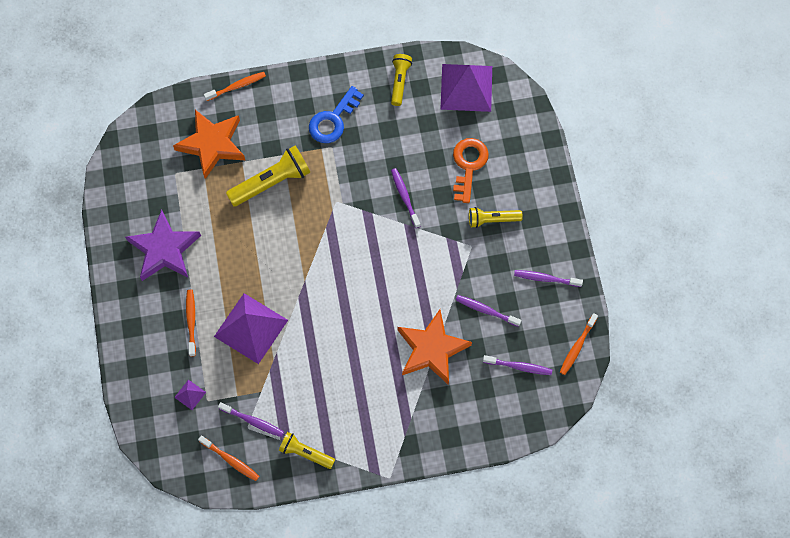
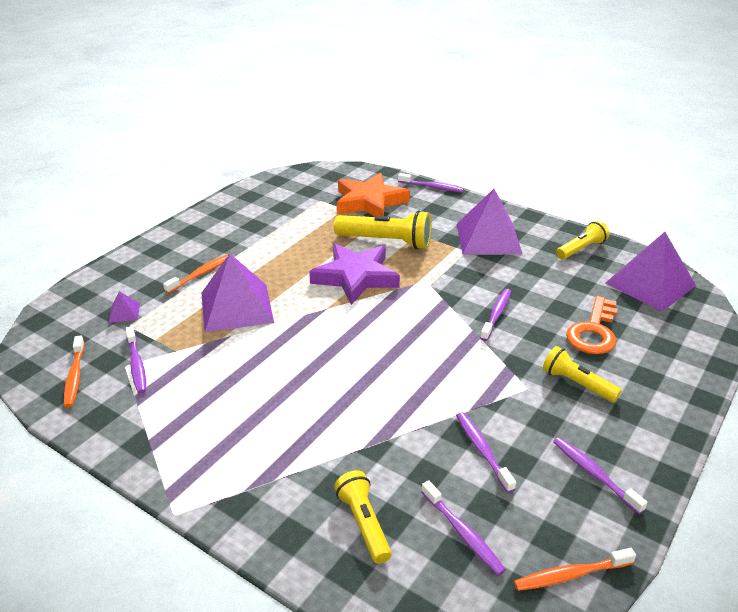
camera: 45 degrees right, 35 degrees down
purple star [125,209,201,281] -> purple star moved to [309,243,400,305]
orange toothbrush [204,72,266,101] -> purple toothbrush [398,173,464,192]
yellow flashlight [279,432,335,469] -> yellow flashlight moved to [334,470,392,564]
blue key [309,86,364,143] -> purple pyramid [457,189,523,255]
orange star [397,310,472,385] -> none
orange key [453,138,489,203] -> orange key turned 150 degrees clockwise [566,296,617,354]

